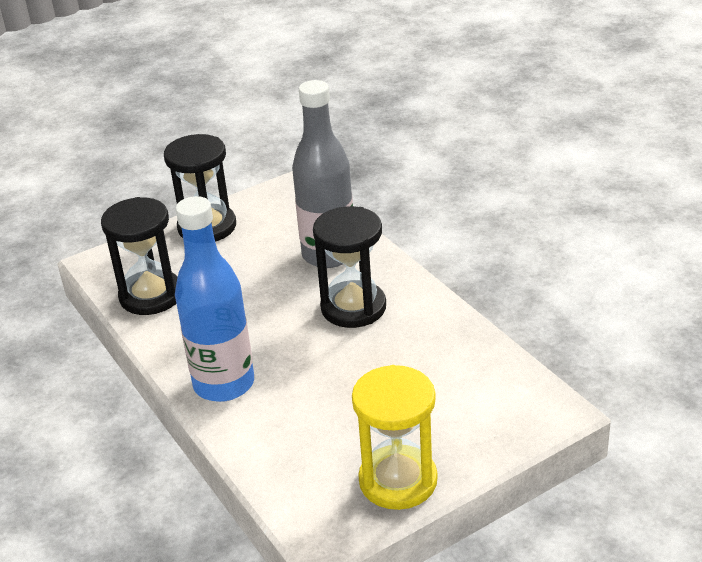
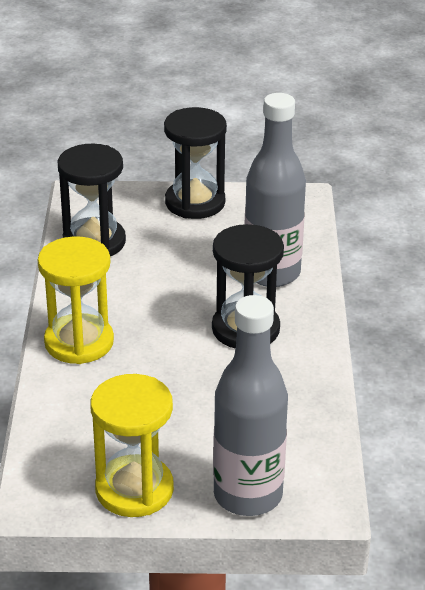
camera: 30 degrees right, 0 degrees up
blue bottle [175,196,254,402] -> yellow hourglass [38,236,114,364]
none -> grey bottle [213,295,288,516]

